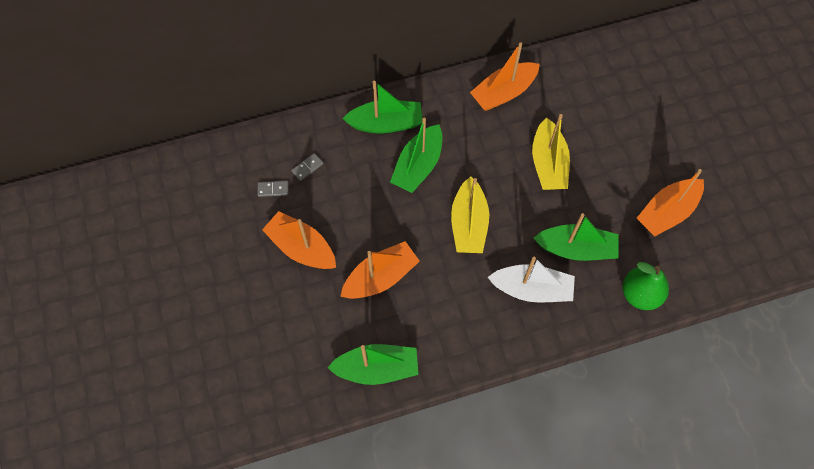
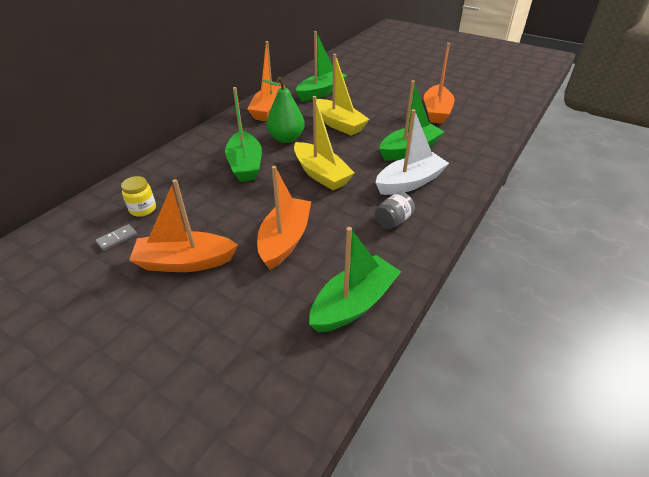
camera: 40 degrees left, 25 degrees down
grey domino [291,153,324,181] -> yellow jar [121,176,156,217]
green boat [342,81,422,133] -> green boat moved to [296,31,347,101]
green pear [623,262,669,310] -> green pear moved to [263,77,305,143]
none -> grey jar [375,192,415,229]

